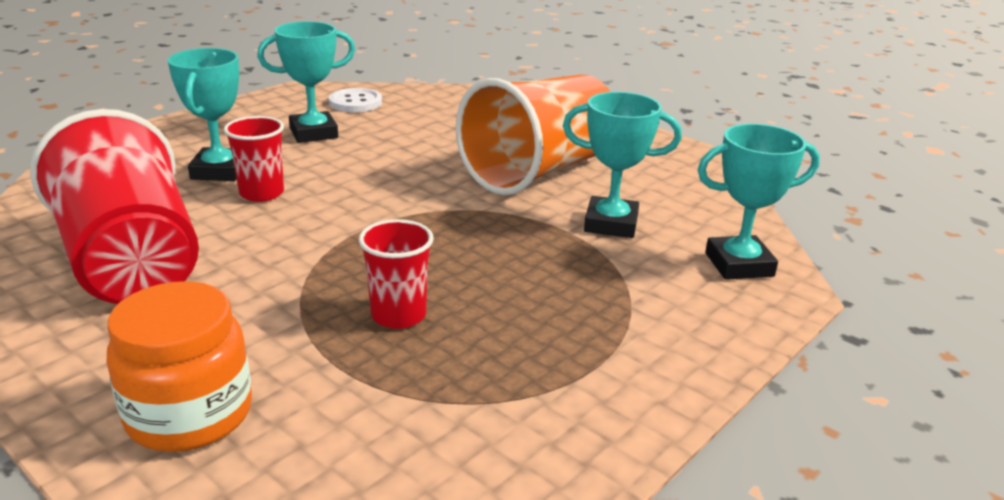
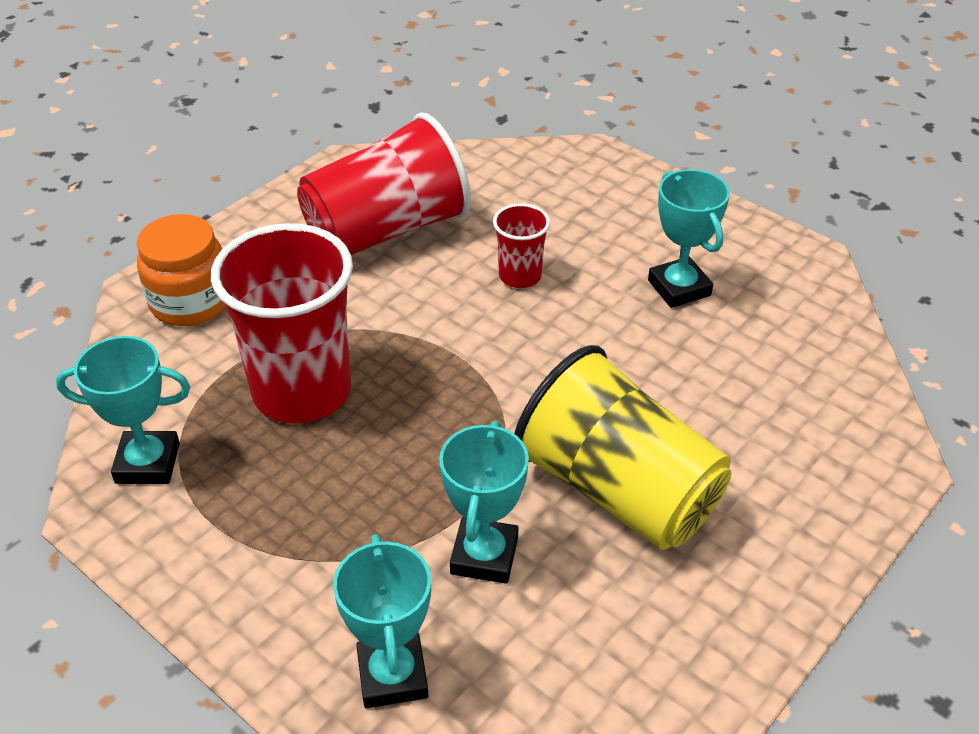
camera: 90 degrees right, 15 degrees up
turquoise trophy [168,48,239,181] -> turquoise trophy moved to [56,336,190,484]
white button [329,88,382,112] -> none
red cup [359,219,434,329] -> red cup [211,223,353,424], size x2.10
orange cup [455,75,610,195] -> yellow cup [514,345,732,550]

